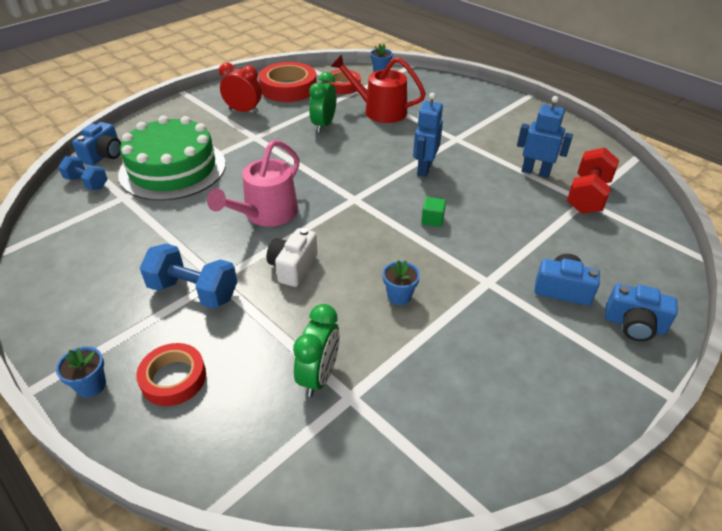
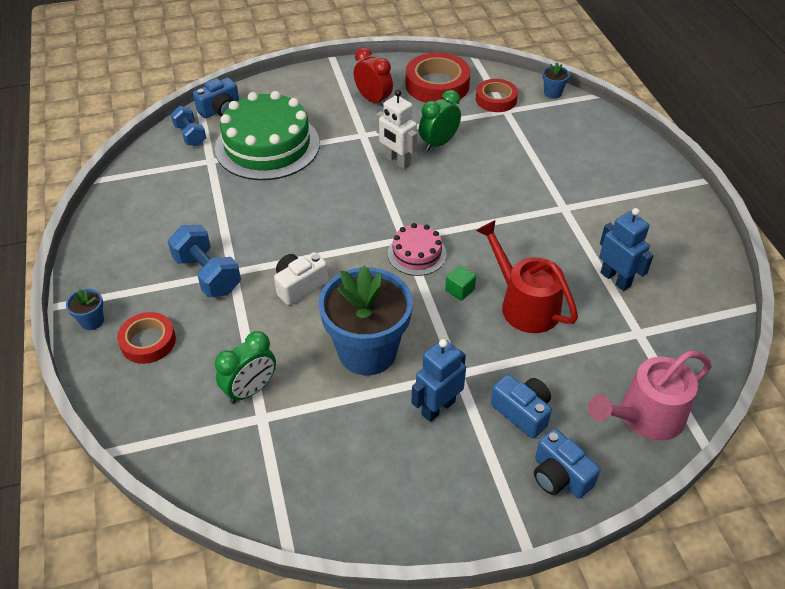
camera: 30 degrees right, 5 degrees up
pink watering can [207,140,300,227] -> pink watering can moved to [588,351,712,441]
red watering can [331,55,426,123] -> red watering can moved to [476,220,578,333]
blue flower pot [383,260,420,305] -> blue flower pot [319,266,413,375], size x2.47
blue robot [413,93,443,177] -> blue robot moved to [411,339,466,422]
red dumbbell [567,148,619,214] -> none
none -> white robot [376,90,417,169]
none -> pink cake [388,223,447,276]

